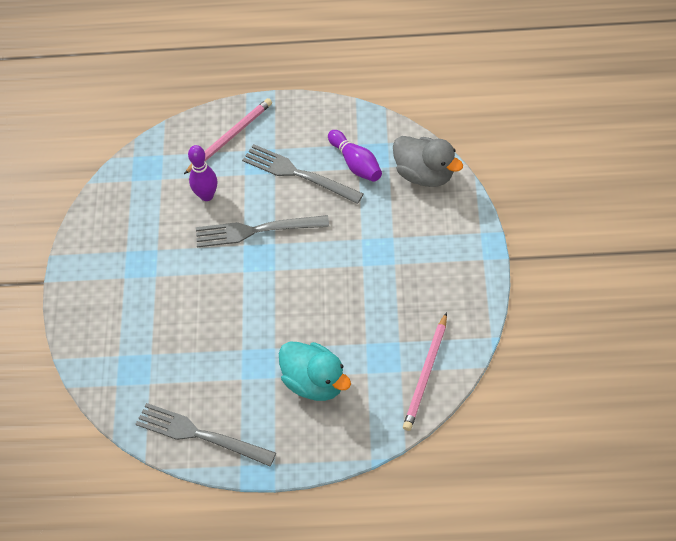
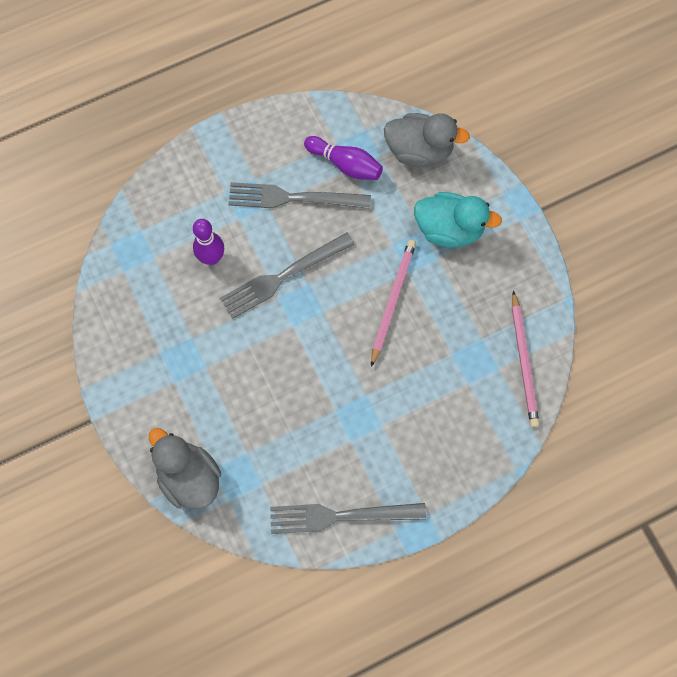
camera: 30 degrees left, 15 degrees up
pink pencil [184,98,272,174] -> pink pencil moved to [371,240,416,367]
turquoise duck [279,341,351,401] -> turquoise duck moved to [414,192,502,247]
none -> grey duck [149,428,221,510]

